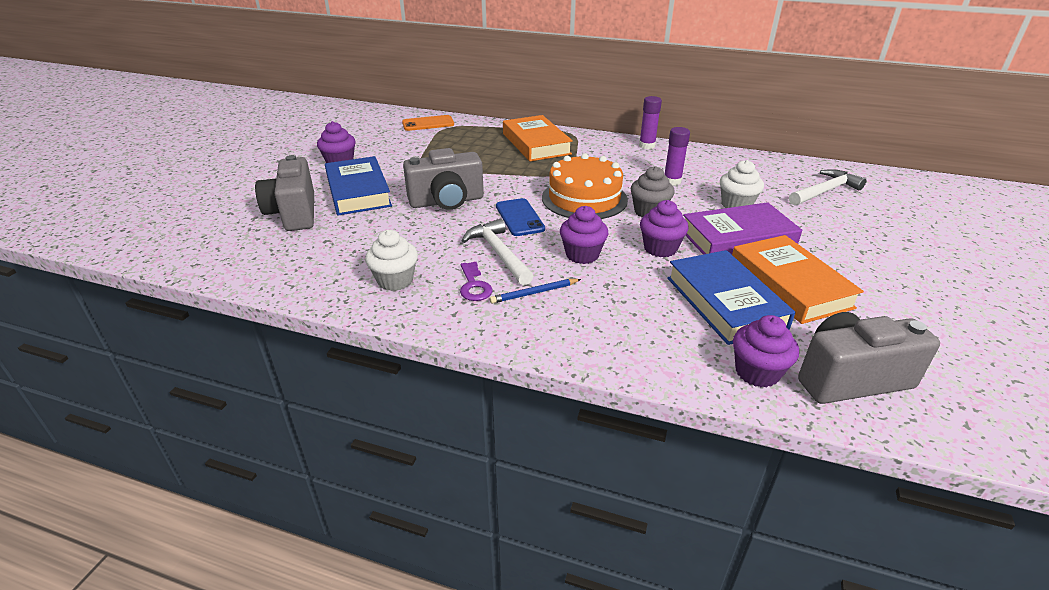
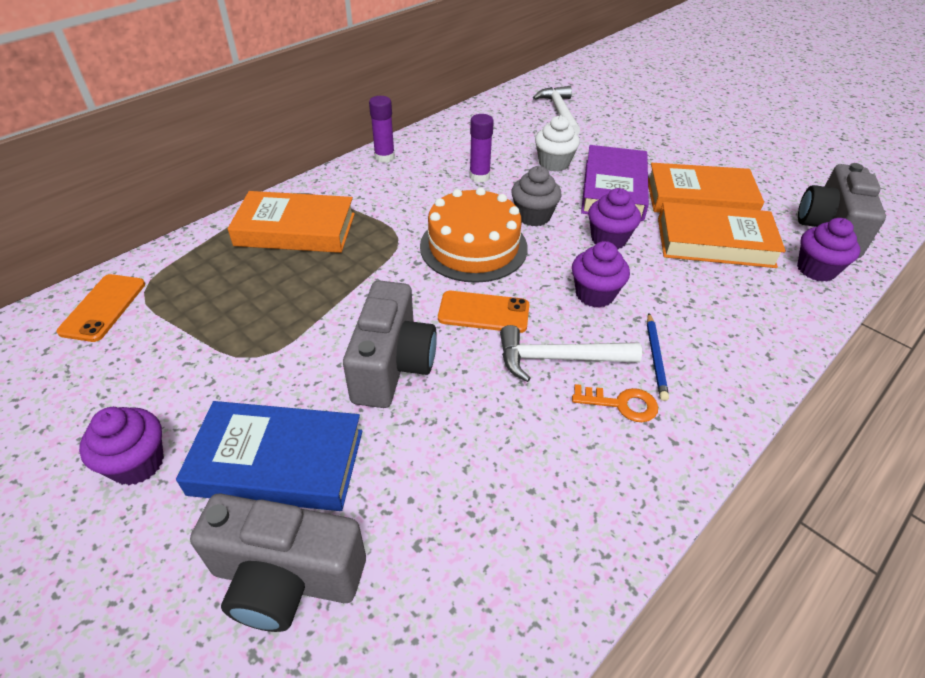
camera: 65 degrees left, 10 degrees up
white cupcake [365,230,418,291] -> none
purple key [460,262,493,301] -> orange key [572,384,658,422]
blue phone [496,198,545,236] -> orange phone [438,291,529,333]
blue book [667,250,795,345] -> orange book [658,202,786,268]

